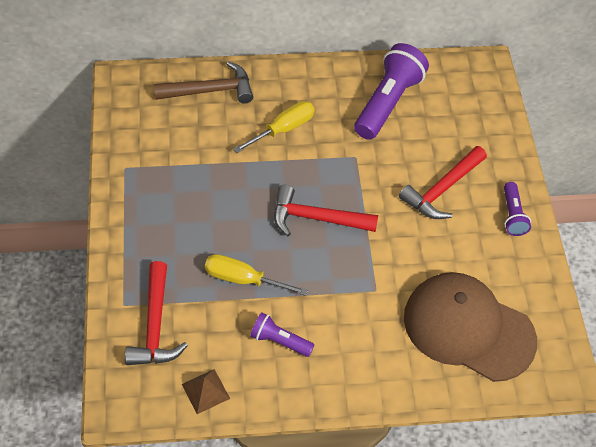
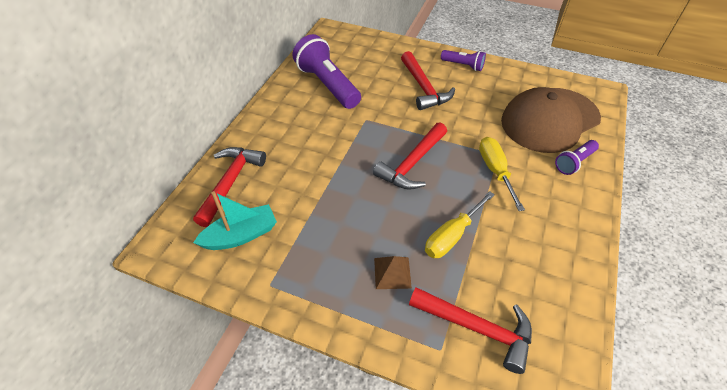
camera: 60 degrees left, 5 degrees down
brown hammer [154,61,253,104] -> red hammer [193,147,266,227]
brown pyramid [182,369,230,414] -> brown pyramid moved to [374,256,412,289]
yellow screwdriver [233,101,315,153] -> yellow screwdriver moved to [479,137,525,211]
purple flashlight [250,312,314,357] -> purple flashlight moved to [555,140,599,175]
none -> turquoise boat [193,191,277,250]

